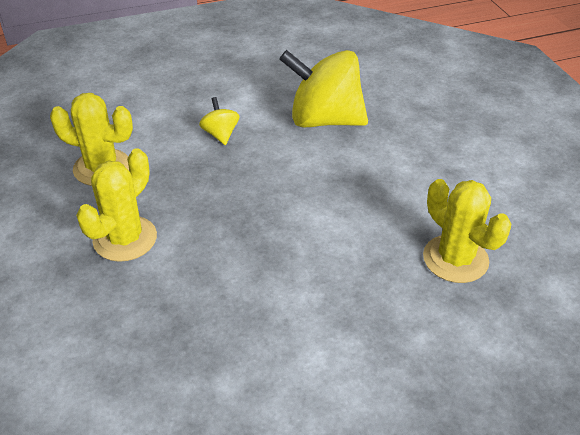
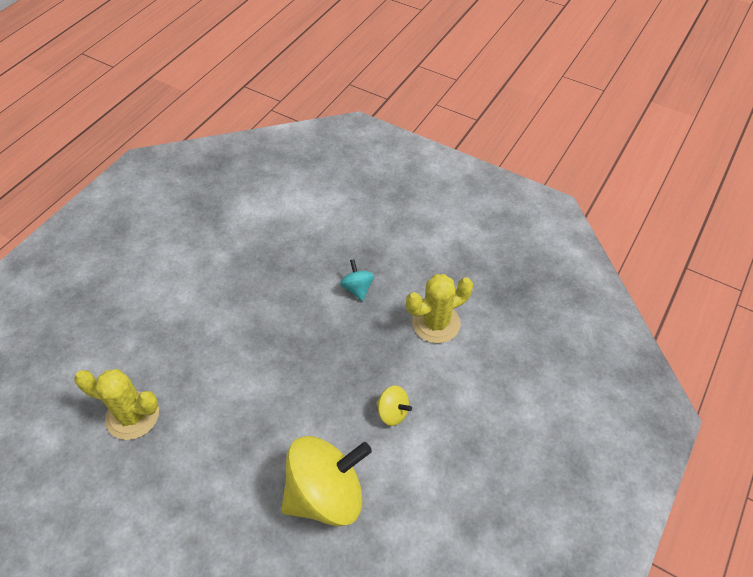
camera: 140 degrees right, 10 degrees up
yellow cactus [76,148,157,262] -> turquoise spinning top [340,259,374,301]

